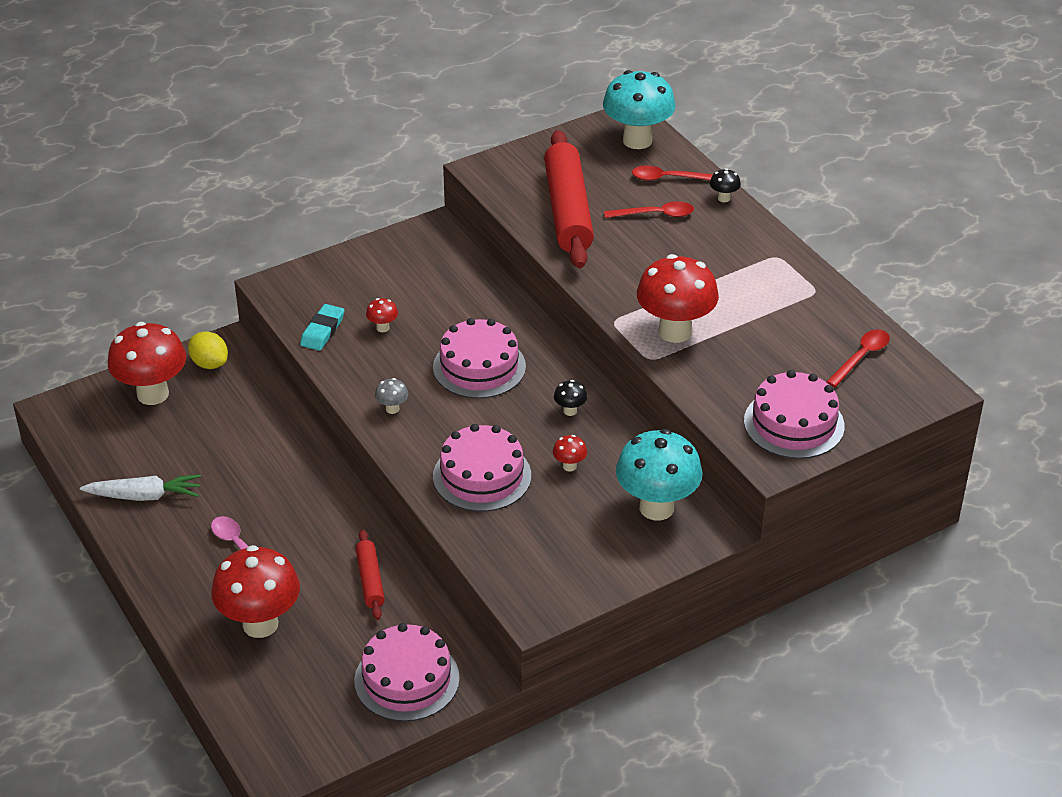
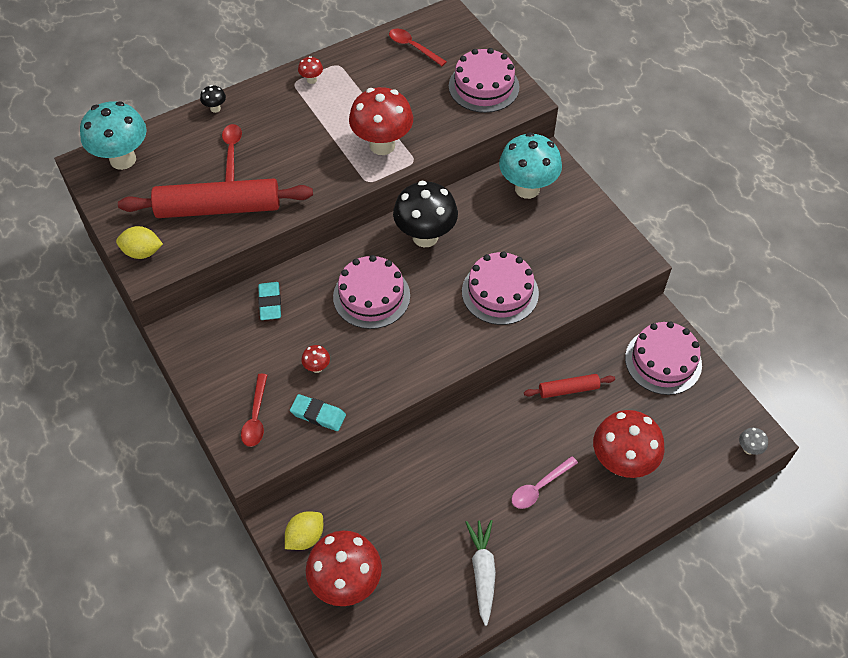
camera: 90 degrees left, 15 degrees up
grey mushroom [375,378,408,414] -> grey mushroom moved to [739,428,768,455]
red mushroom [553,435,587,471] -> red mushroom moved to [298,56,323,84]
black mushroom [554,380,587,416] -> black mushroom [393,181,458,247], size x2.42
red spoon [632,165,713,181] -> red spoon moved to [241,374,267,447]
none -> yellow lemon [116,226,163,259]
none -> turquoise eraser [258,282,281,320]

